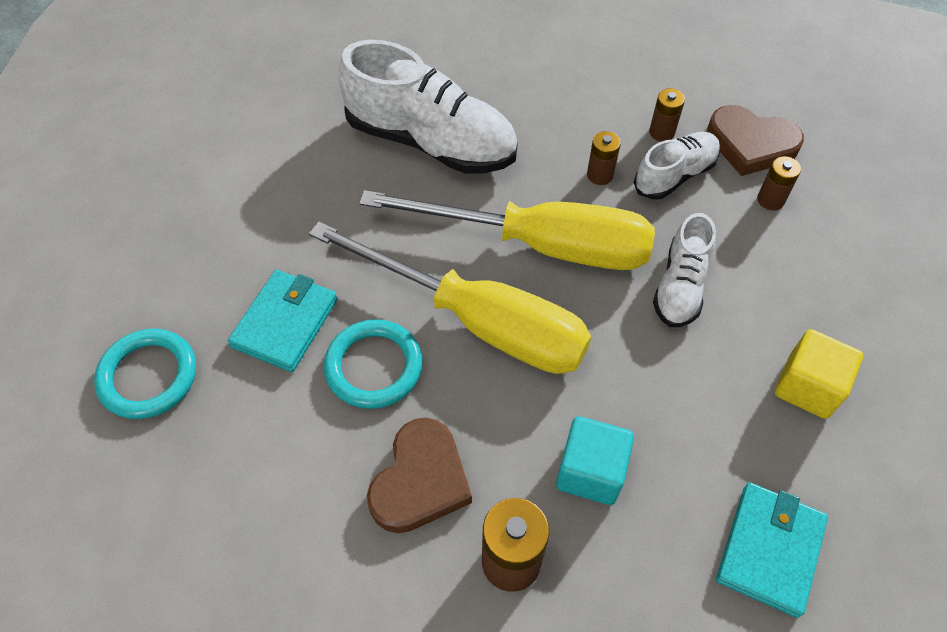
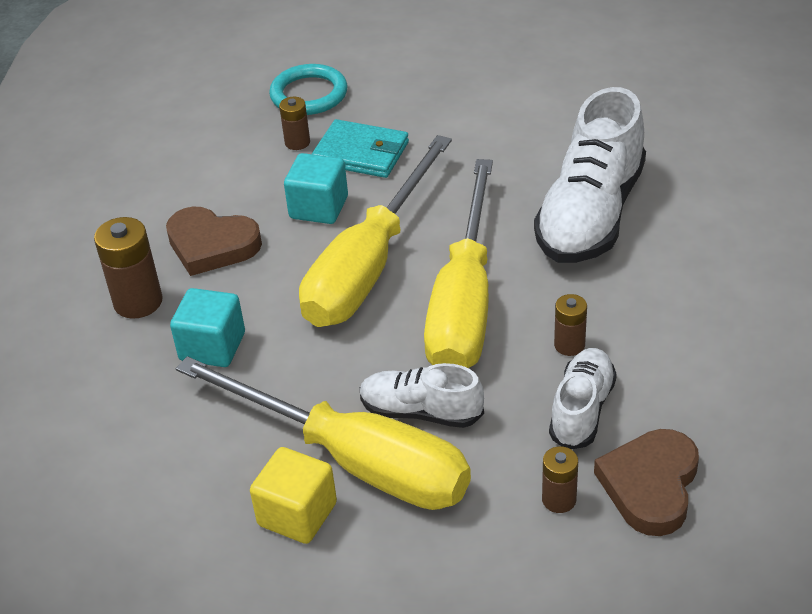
camera: 90 degrees right, 15 degrees down
turquoise ring [324,319,422,409] -> turquoise cube [284,153,348,224]
white shoe [634,132,720,200] -> white shoe turned 120 degrees counterclockwise [549,348,617,449]
brown battery [649,88,685,142] -> brown battery moved to [279,97,310,150]
turquoise wallet [716,482,828,618] -> none
none -> yellow screwdriver [176,356,471,510]

